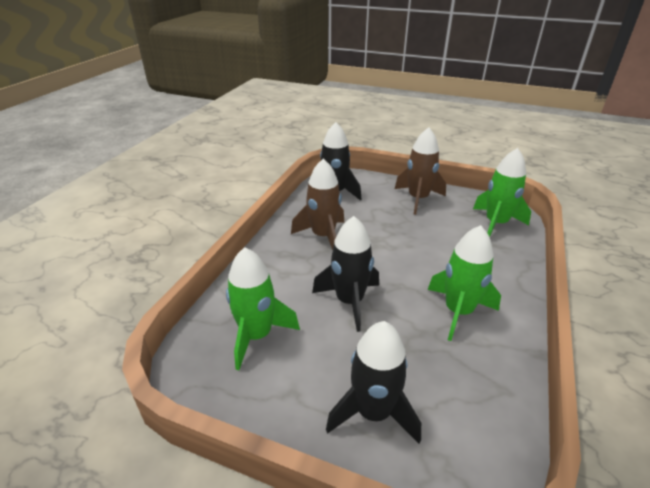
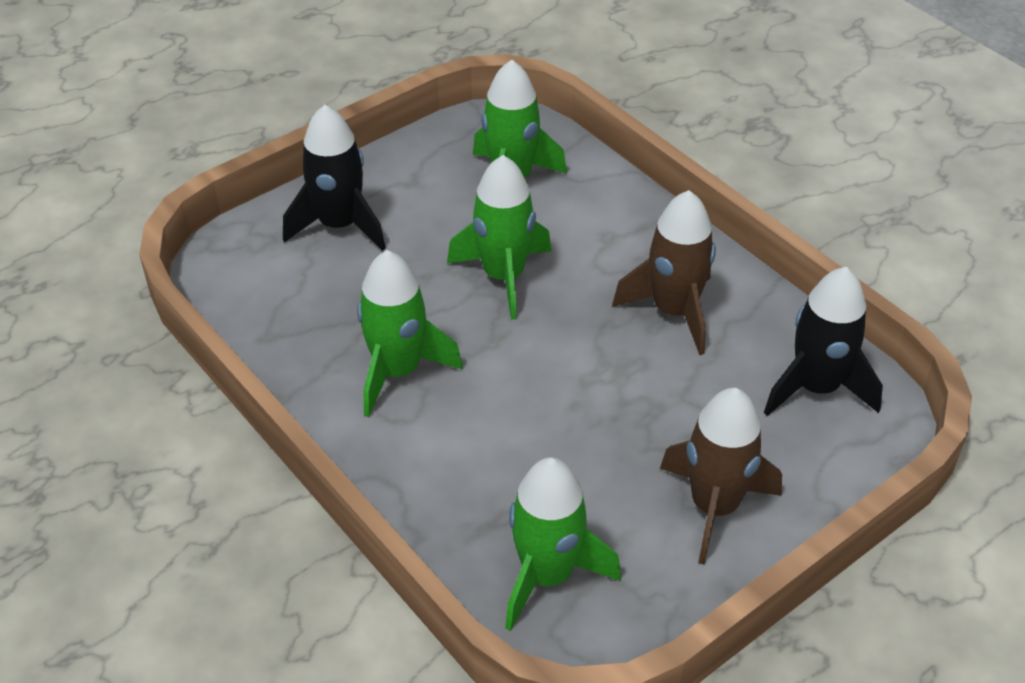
camera: 120 degrees right, 10 degrees up
black rocket [312,216,379,332] -> green rocket [447,155,551,320]

